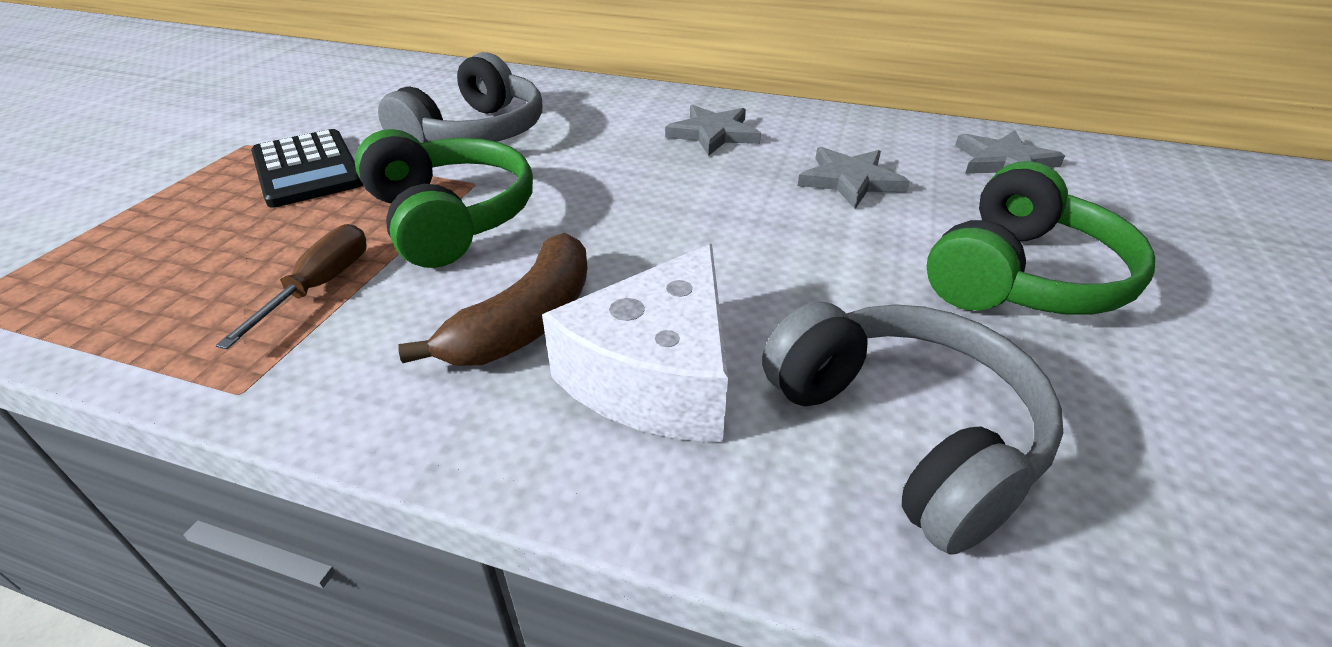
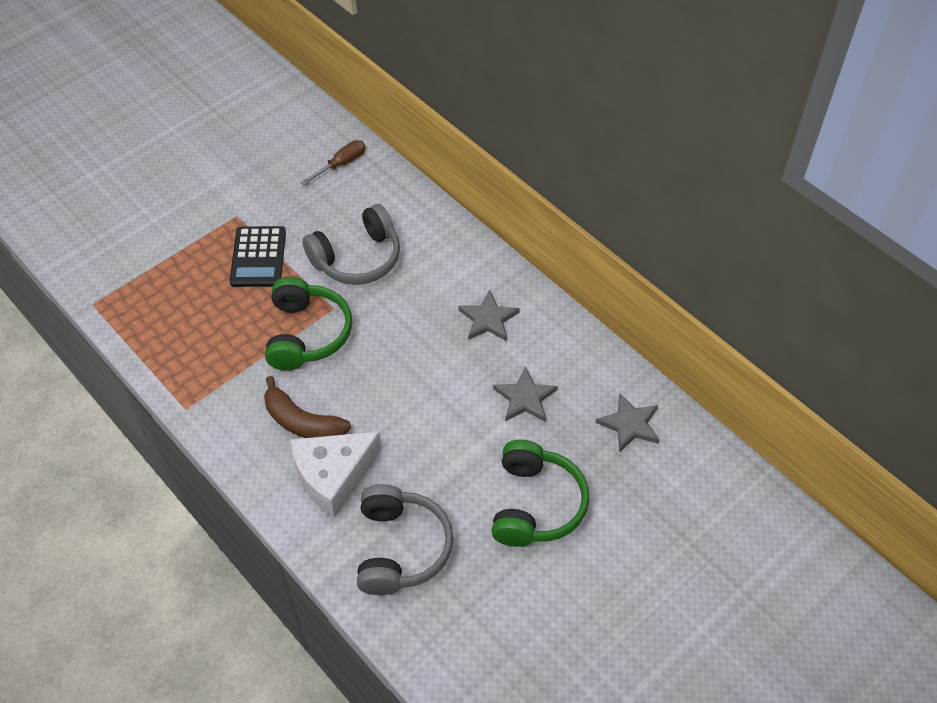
camera: 30 degrees right, 15 degrees up
brown screwdriver [215,224,367,349] -> brown screwdriver moved to [300,140,366,185]
brown banana [398,233,588,366] -> brown banana turned 60 degrees clockwise [264,376,351,438]
green headphones [927,161,1155,315] -> green headphones turned 60 degrees counterclockwise [491,439,589,547]

